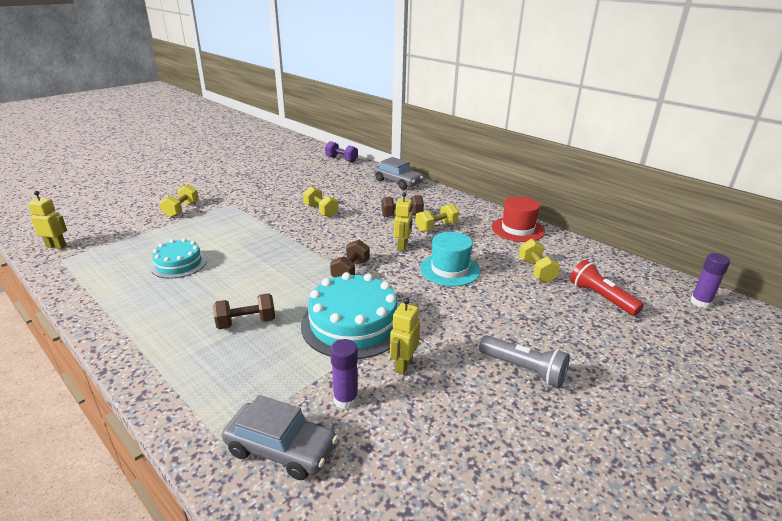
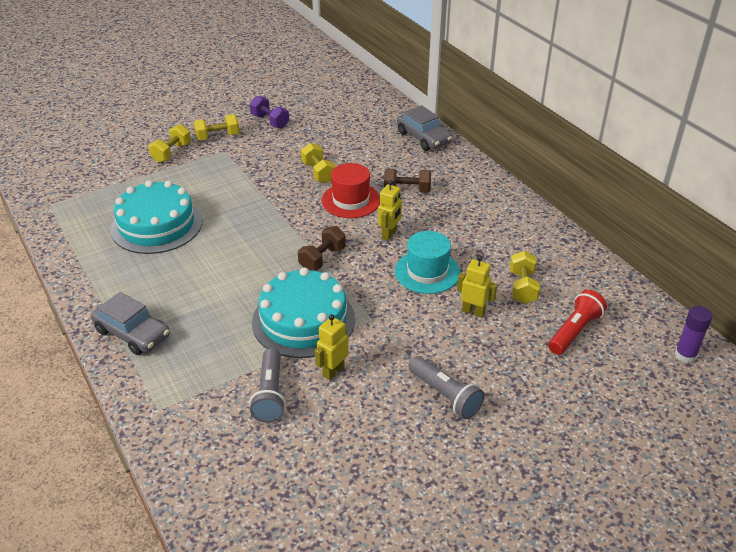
camera: 15 degrees right, 10 degrees up
yellow robot [28,191,67,249] -> yellow robot moved to [457,255,497,318]
turquoise cake [150,238,207,279] -> turquoise cake [110,180,202,254], size x1.68
brown dumbbell [213,293,275,329] -> none
grey car [222,395,338,480] -> grey car moved to [91,292,170,355]
purple dumbbell [325,141,358,163] -> purple dumbbell moved to [250,96,289,129]
purple glue stick [330,339,358,409] -> grey flashlight [249,348,286,423]
yellow dumbbell [415,204,459,232] -> yellow dumbbell moved to [193,114,240,140]
red hat [492,196,545,242] -> red hat moved to [321,163,380,218]
red flashlight [570,260,644,316] -> red flashlight turned 60 degrees clockwise [548,290,607,355]

